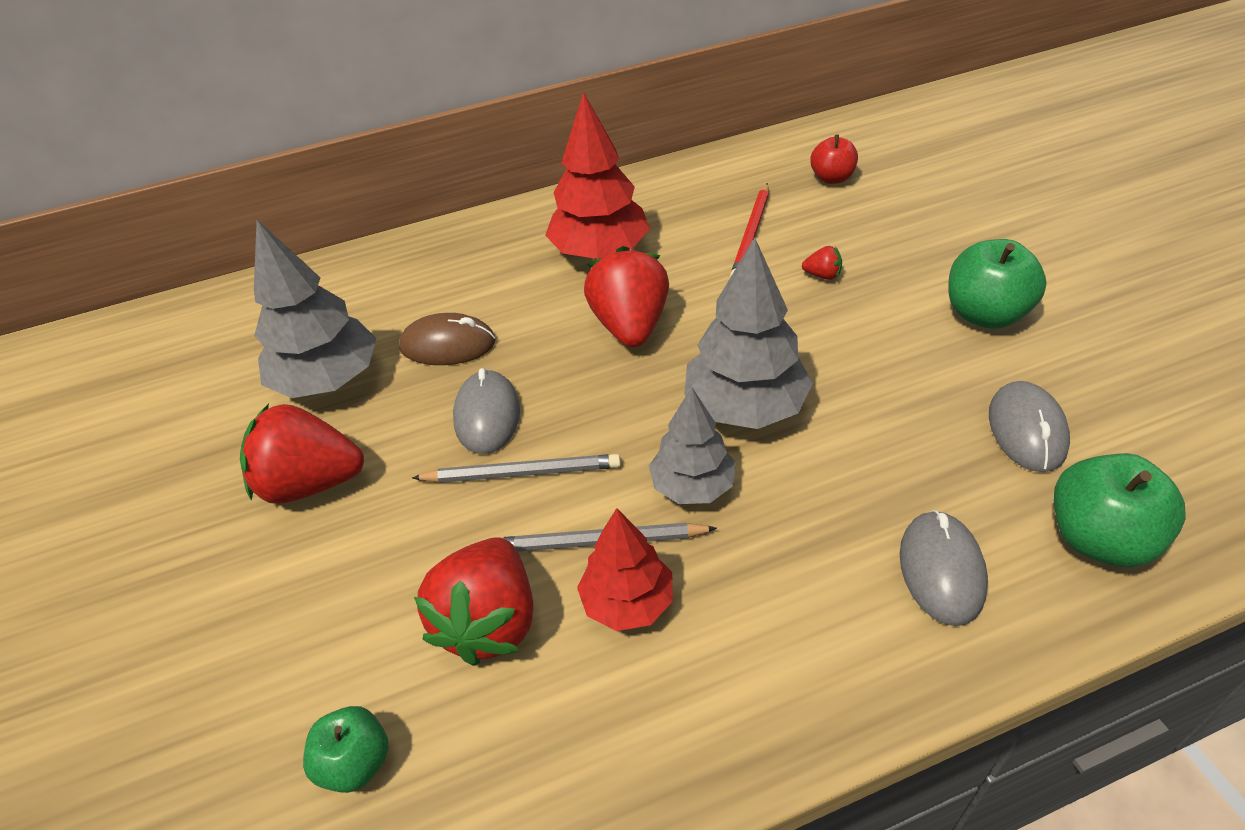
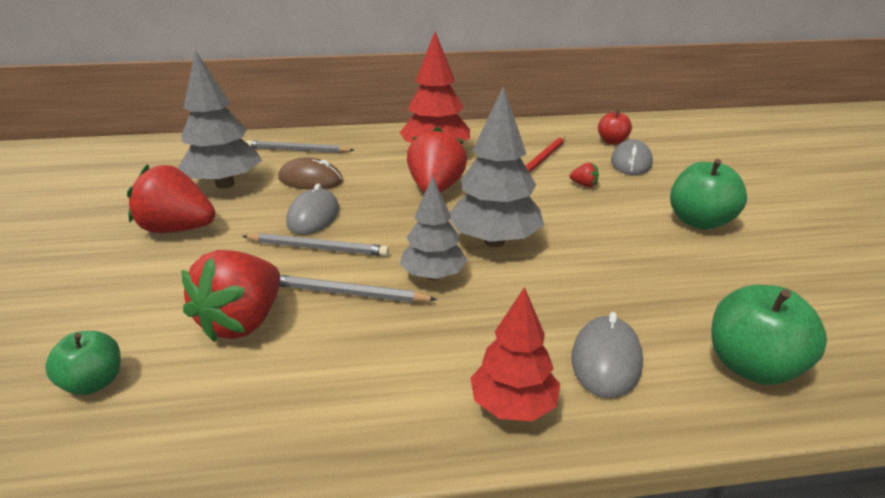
camera: 10 degrees right, 15 degrees down
red tree [577,508,673,631] -> red tree moved to [471,287,560,421]
grey mouse [989,381,1070,472] -> grey mouse moved to [611,139,653,175]
none -> grey pencil [246,140,354,153]

